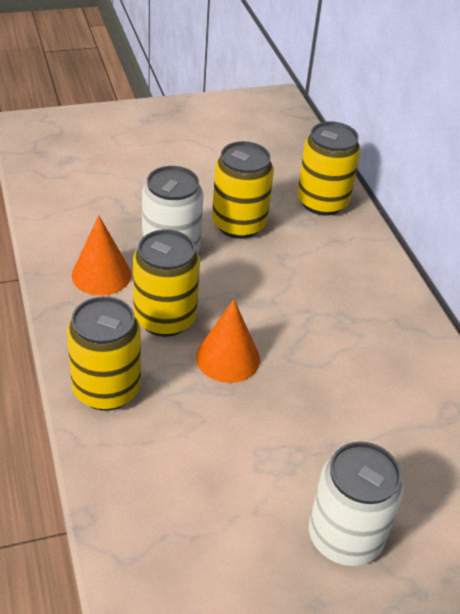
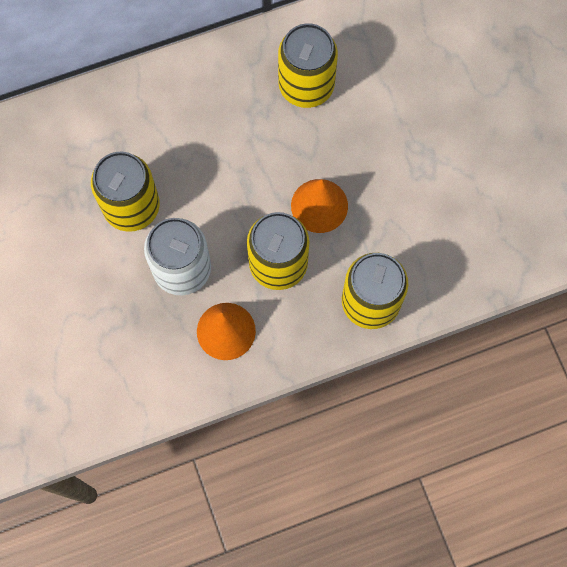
camera: 90 degrees left, 30 degrees up
yellow can [297,121,361,216] -> yellow can moved to [278,23,338,108]
white can [309,441,404,566] -> none

